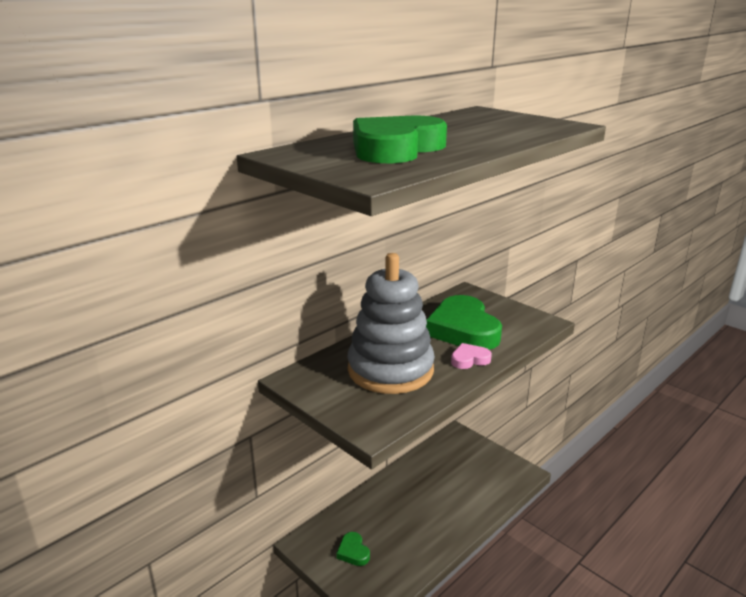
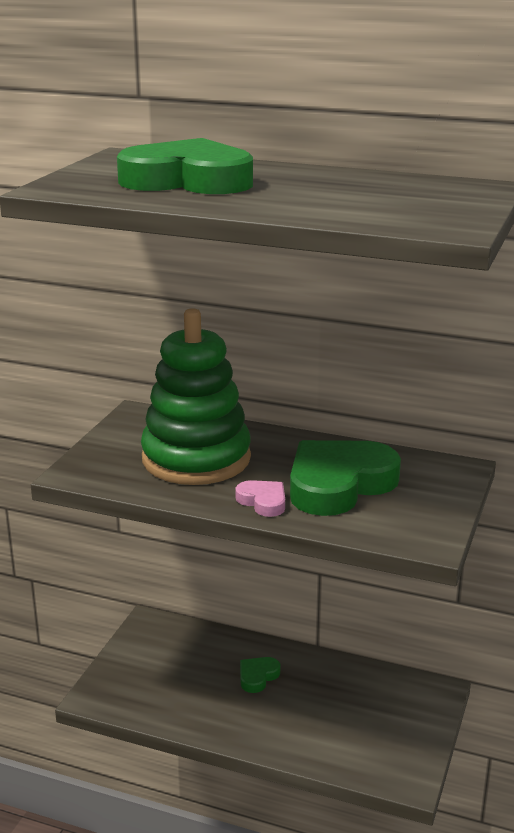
camera: 65 degrees right, 0 degrees up
green heart [336,532,370,566] -> green heart moved to [240,657,280,693]
grey stacking toy [348,253,435,394] -> green stacking toy [141,308,251,485]

